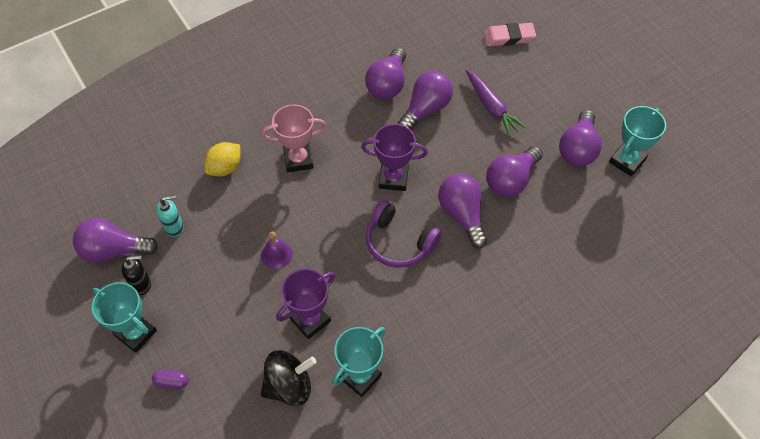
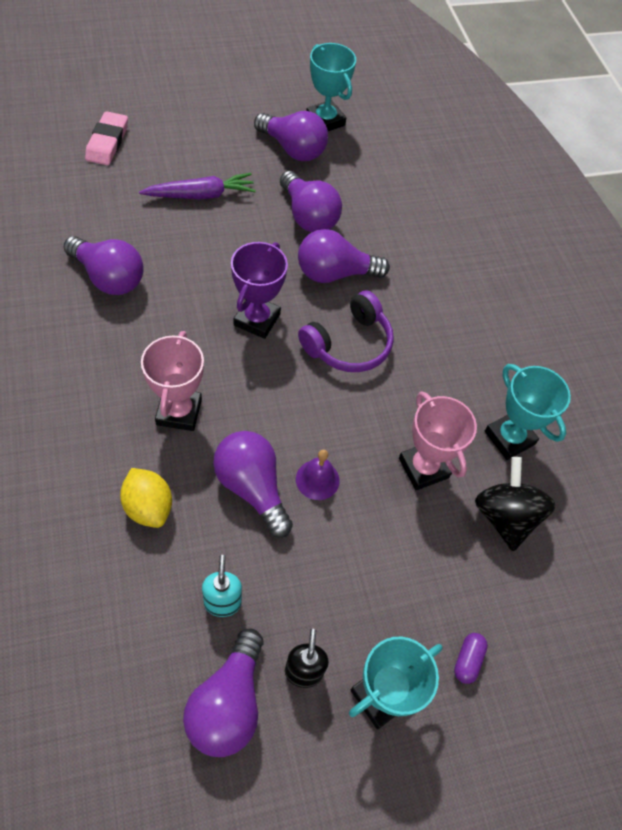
camera: 80 degrees left, 0 degrees up
purple trophy [276,268,335,339] -> pink trophy [399,391,477,490]
purple light bulb [397,71,453,130] -> purple light bulb moved to [213,431,293,538]

